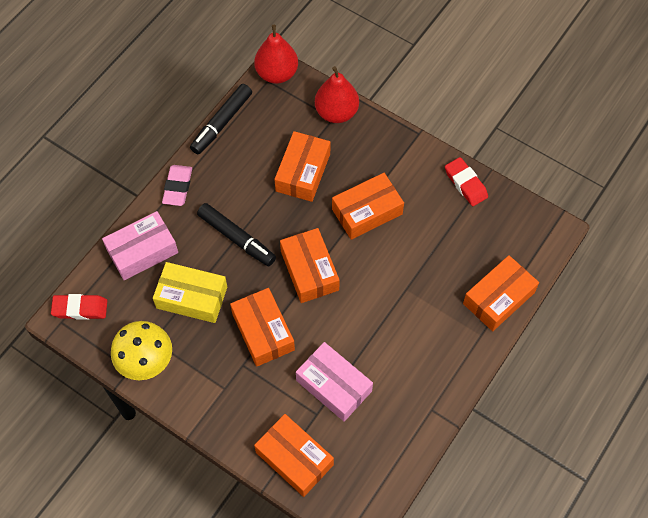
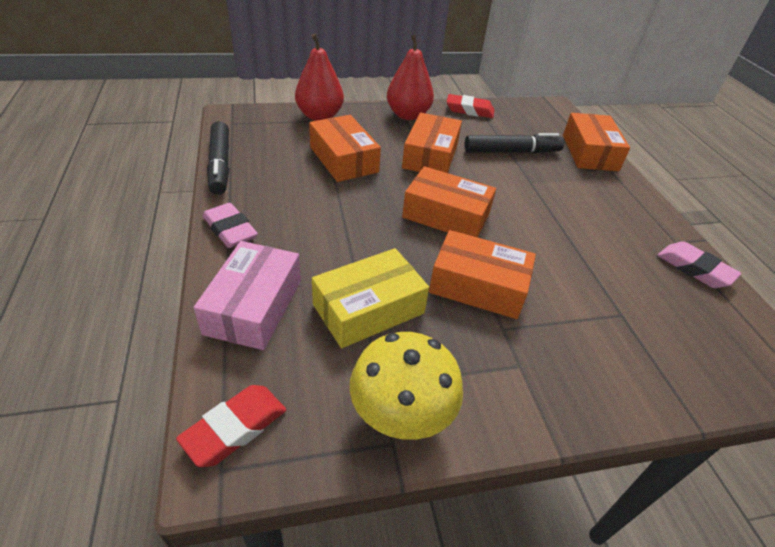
camera: 50 degrees left, 20 degrees down
black marker [197,203,276,266] -> black marker moved to [464,133,564,153]
red pear [254,25,298,84] -> red pear moved to [387,34,434,120]
orange box [254,414,334,497] -> none
pink box [296,342,373,421] -> none
none -> pink eraser [658,241,741,288]

